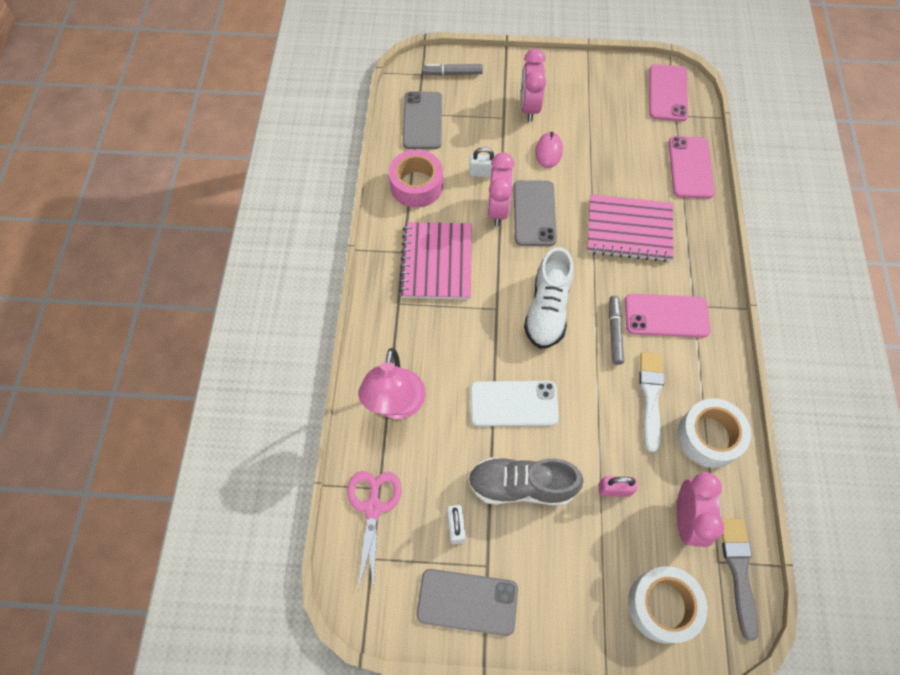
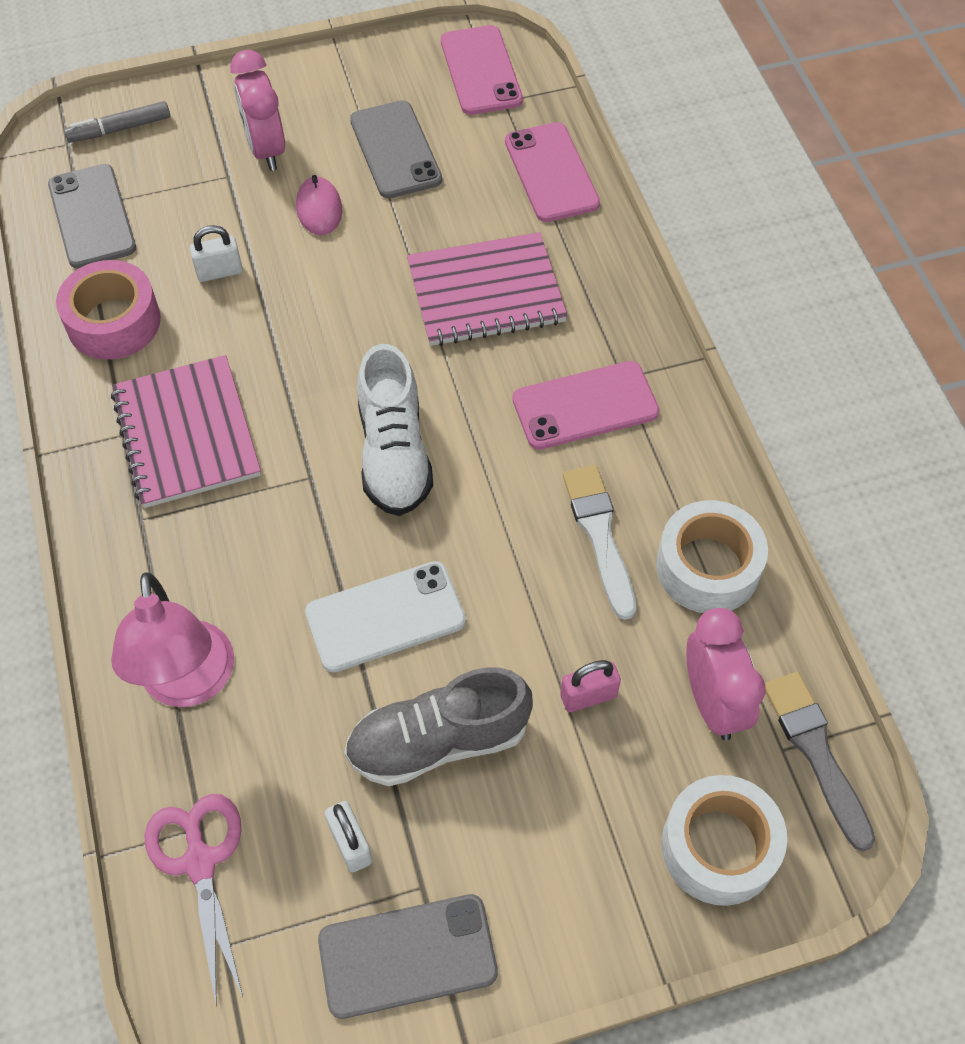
camera: 20 degrees left, 5 degrees down
pink clock [488,152,514,226] -> none
grey phone [514,180,557,246] -> grey phone moved to [350,100,442,198]
grey marker [609,296,624,365] -> none

